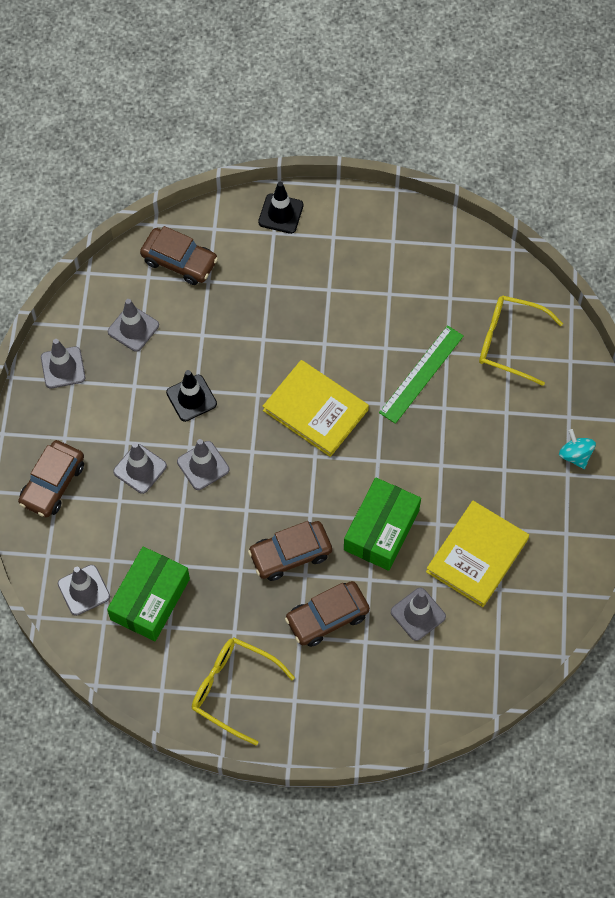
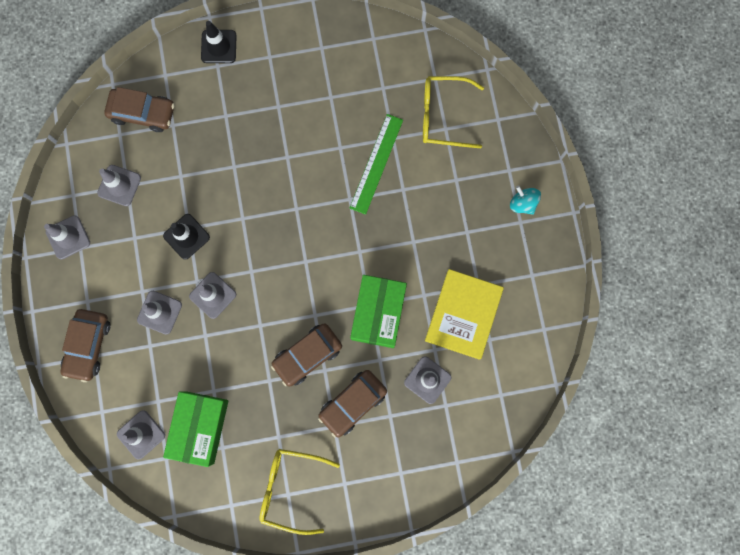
camera: 15 degrees left, 15 degrees up
yellow book [263,360,369,457] -> none

